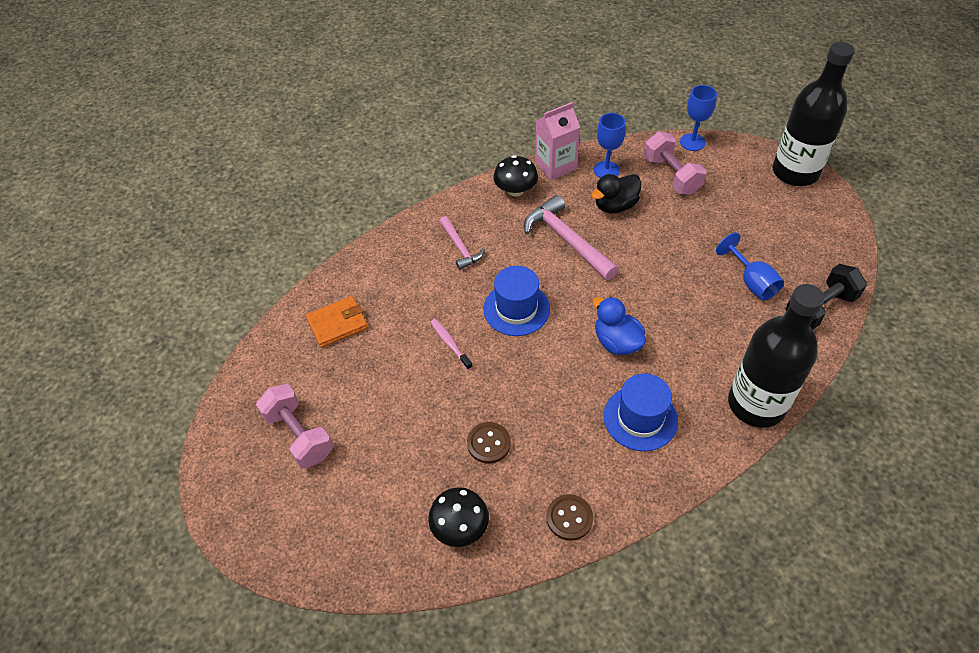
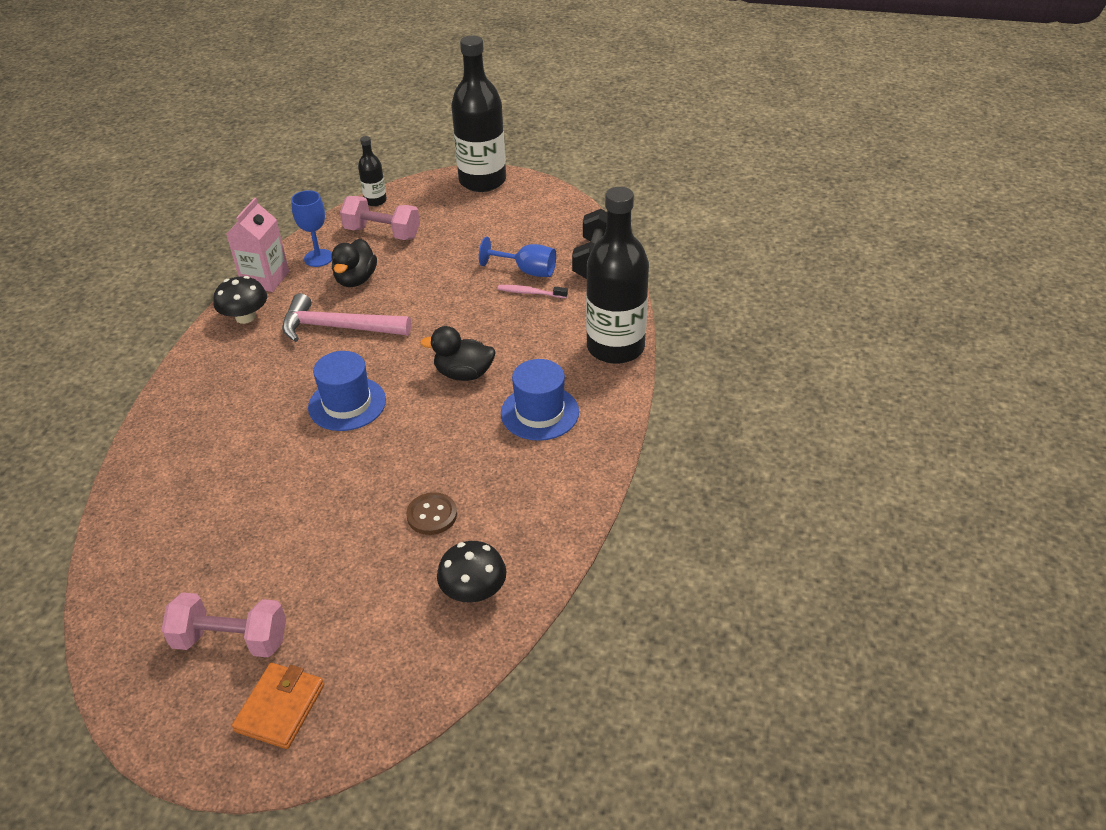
camera: 45 degrees left, 10 degrees down
orange wallet [306,296,368,348] -> orange wallet moved to [232,663,324,749]
pink toothbrush [431,319,473,370] -> pink toothbrush moved to [498,285,568,298]
pink hammer [439,216,485,270] -> none
brown button [547,494,593,541] -> none
blue duck [593,297,646,355] -> black duck [420,326,495,381]
blue goblet [680,85,717,151] -> black bottle [358,136,387,206]

